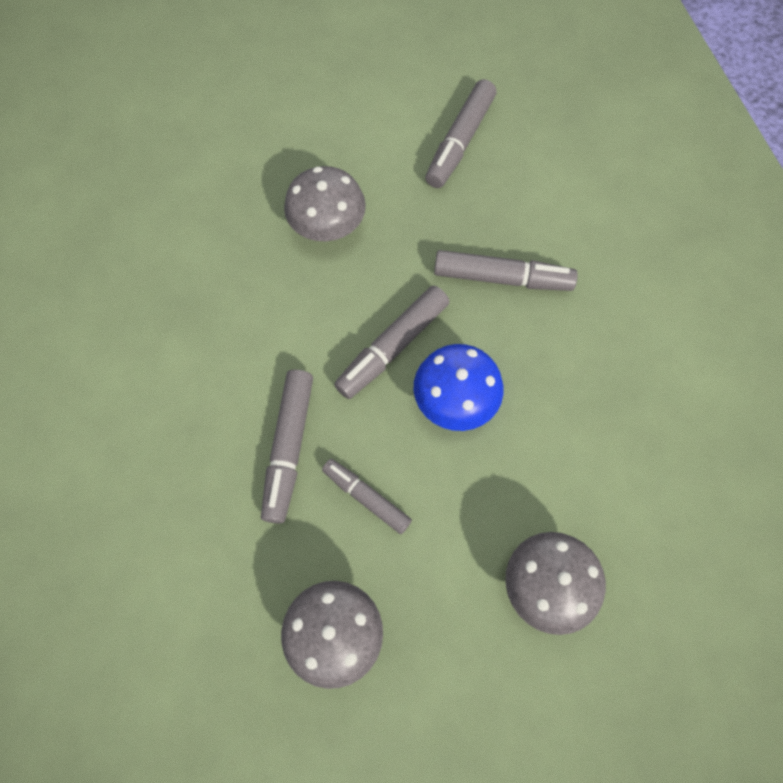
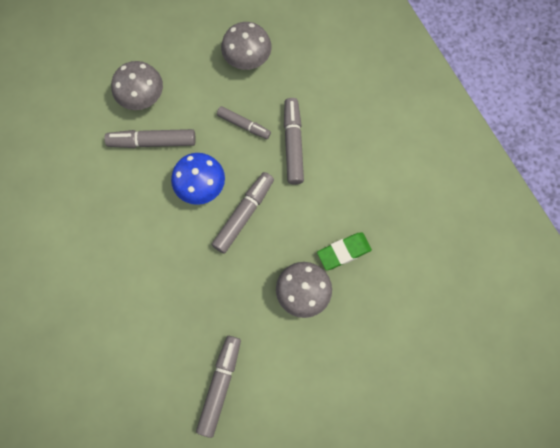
camera: 170 degrees right, 5 degrees up
grey marker [434,250,578,291] -> grey marker moved to [104,129,196,148]
none -> green eraser [317,232,372,270]

